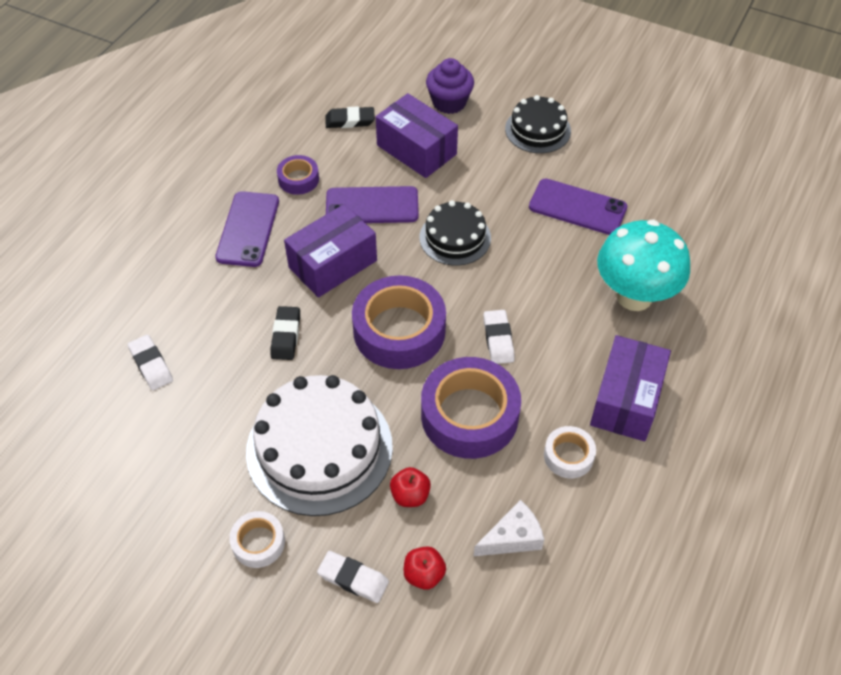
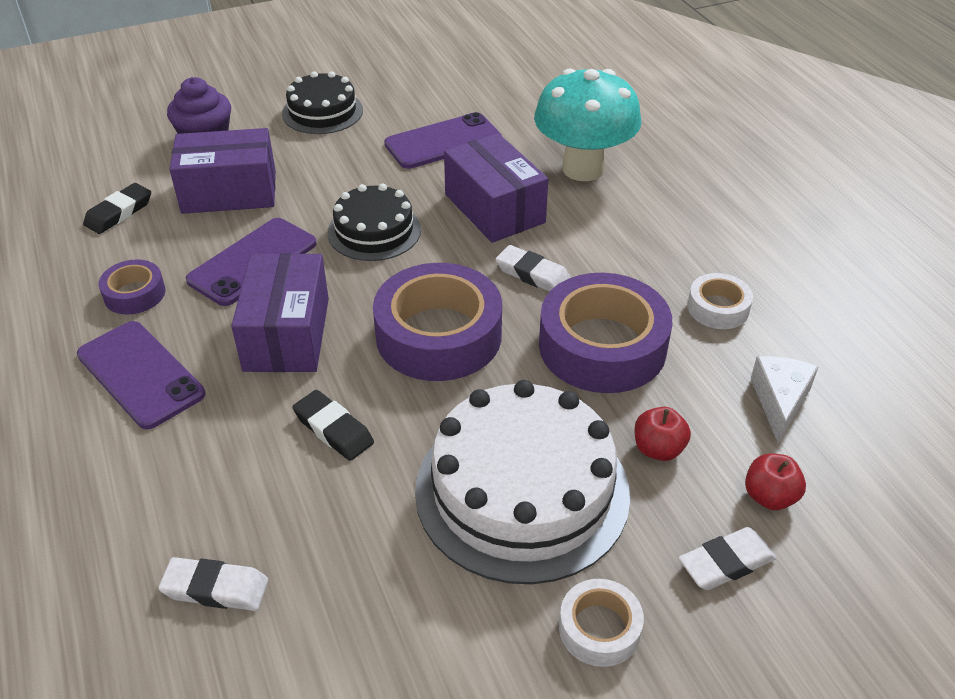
camera: 50 degrees left, 10 degrees down
purple box [590,335,671,441] -> purple box moved to [444,133,548,243]

